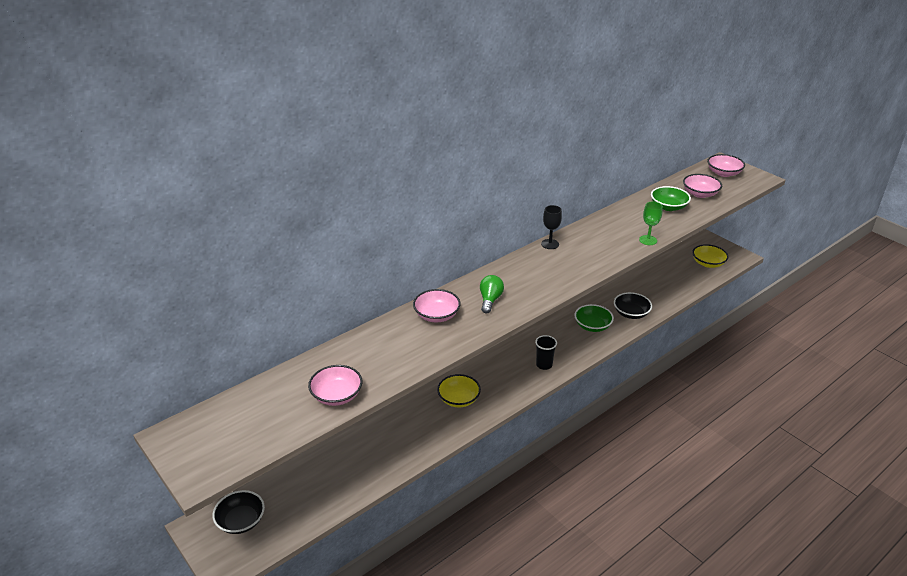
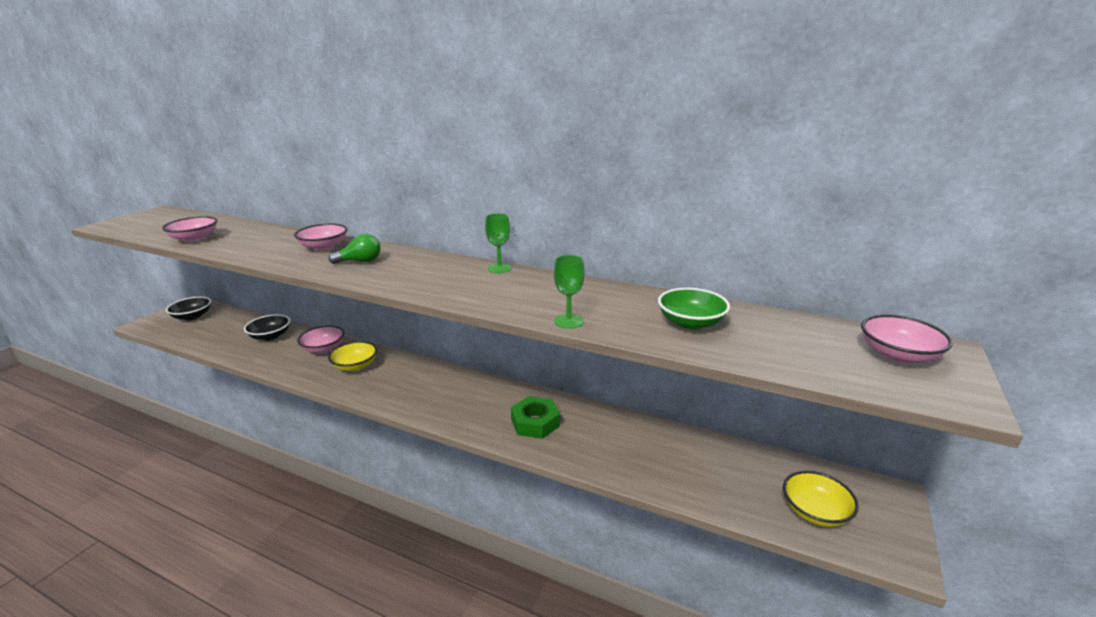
camera: 65 degrees right, 10 degrees down
black cup [535,335,557,370] -> none
black goblet [541,205,562,249] -> green goblet [485,213,512,273]
green bowl [575,304,614,332] -> green nut [511,396,560,439]
black bowl [614,292,652,319] -> black bowl moved to [244,314,290,341]
pink bowl [683,174,722,198] -> pink bowl moved to [297,325,344,353]

